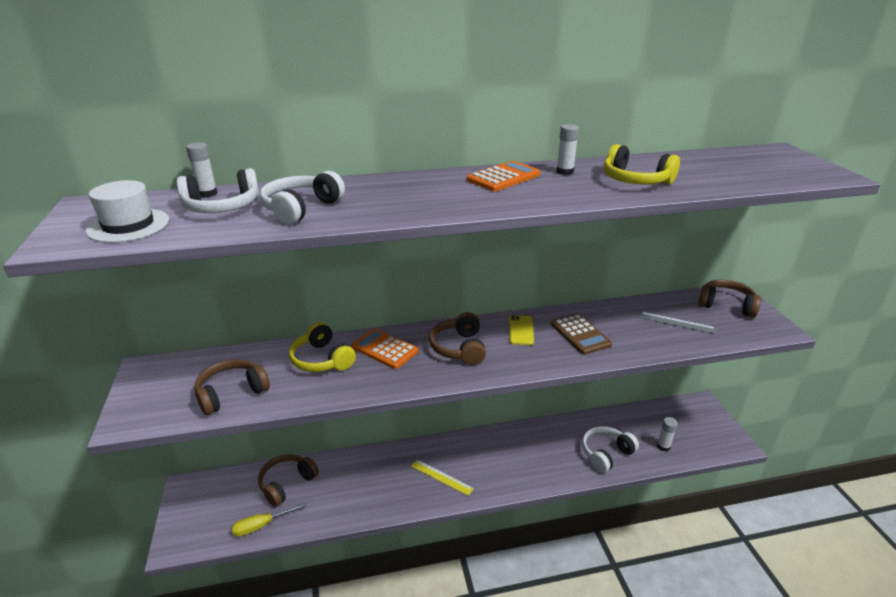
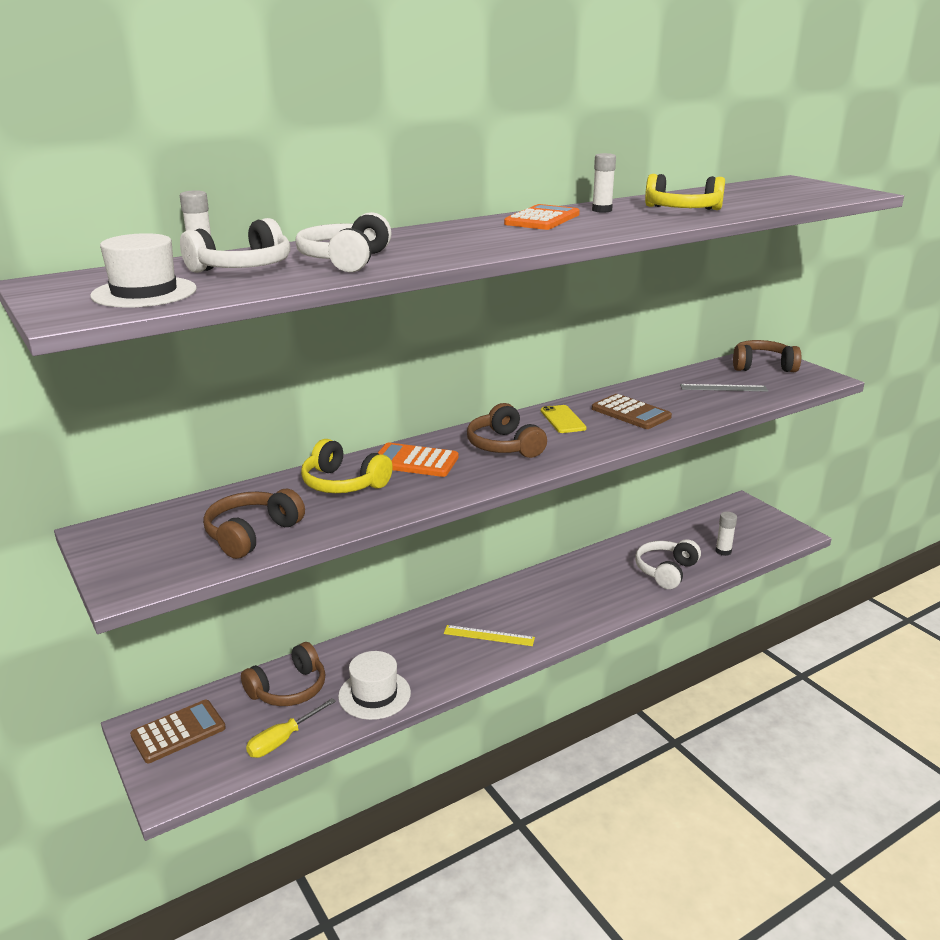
camera: 20 degrees left, 5 degrees down
brown headphones [258,454,319,507] -> brown headphones turned 150 degrees counterclockwise [241,642,325,706]
none -> brown calculator [130,700,226,763]
none -> white hat [338,651,411,720]

